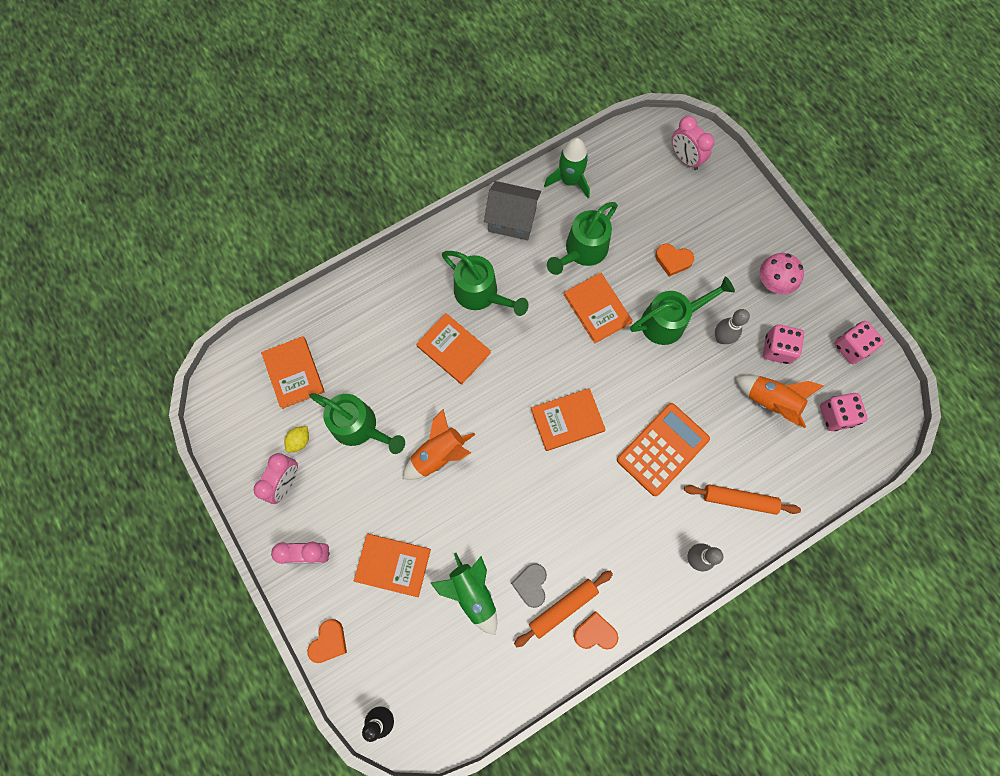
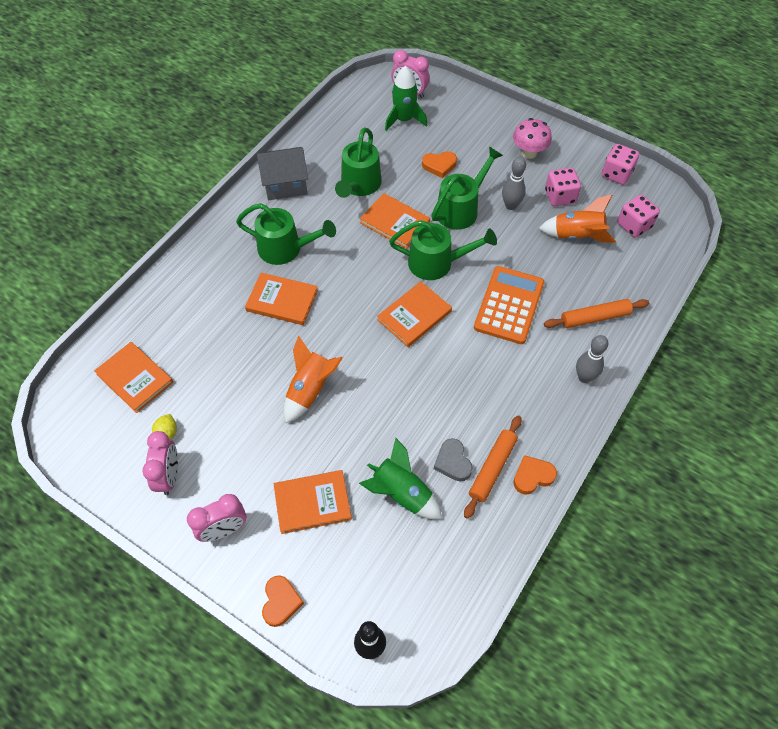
camera: 25 degrees left, 15 degrees down
green watering can [309,393,405,454] -> green watering can moved to [389,220,497,280]
green rocket [544,138,590,198] -> green rocket moved to [385,66,427,131]

